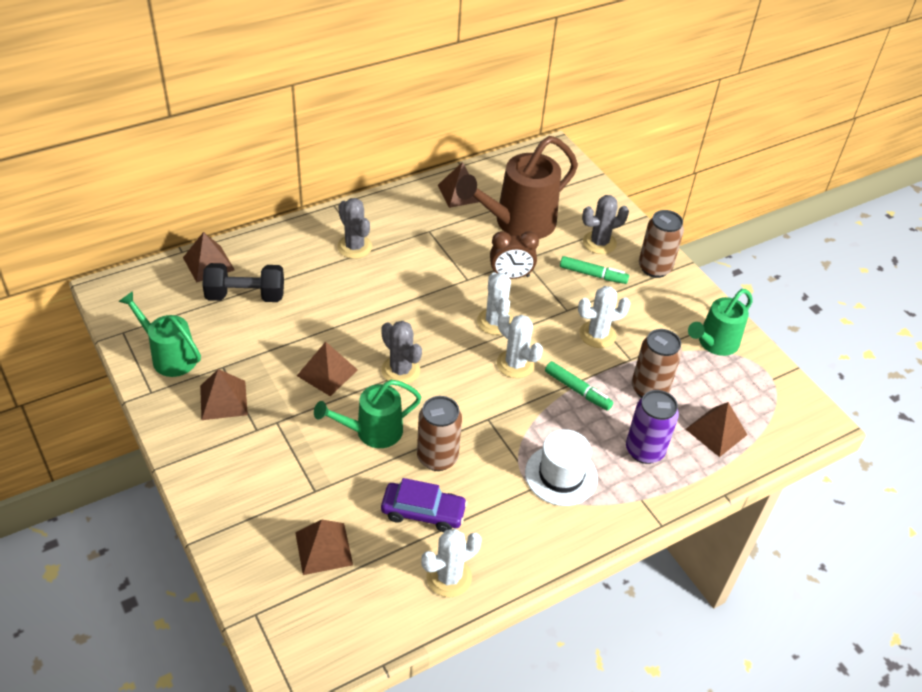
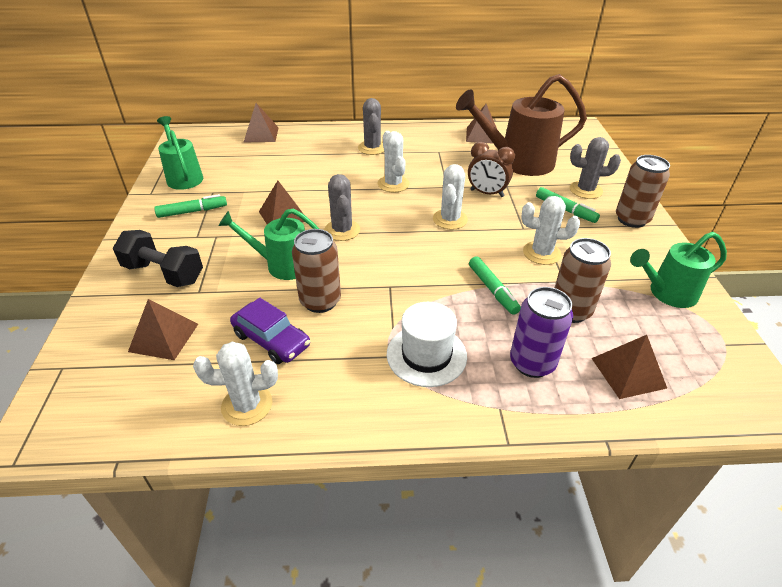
camera: 30 degrees right, 5 degrees down
brown pyramid [200,369,248,420] -> green marker [154,194,227,218]
black dumbbell [202,263,284,302] -> black dumbbell moved to [113,230,203,287]
white cactus [497,311,543,378] -> white cactus moved to [377,131,410,193]

